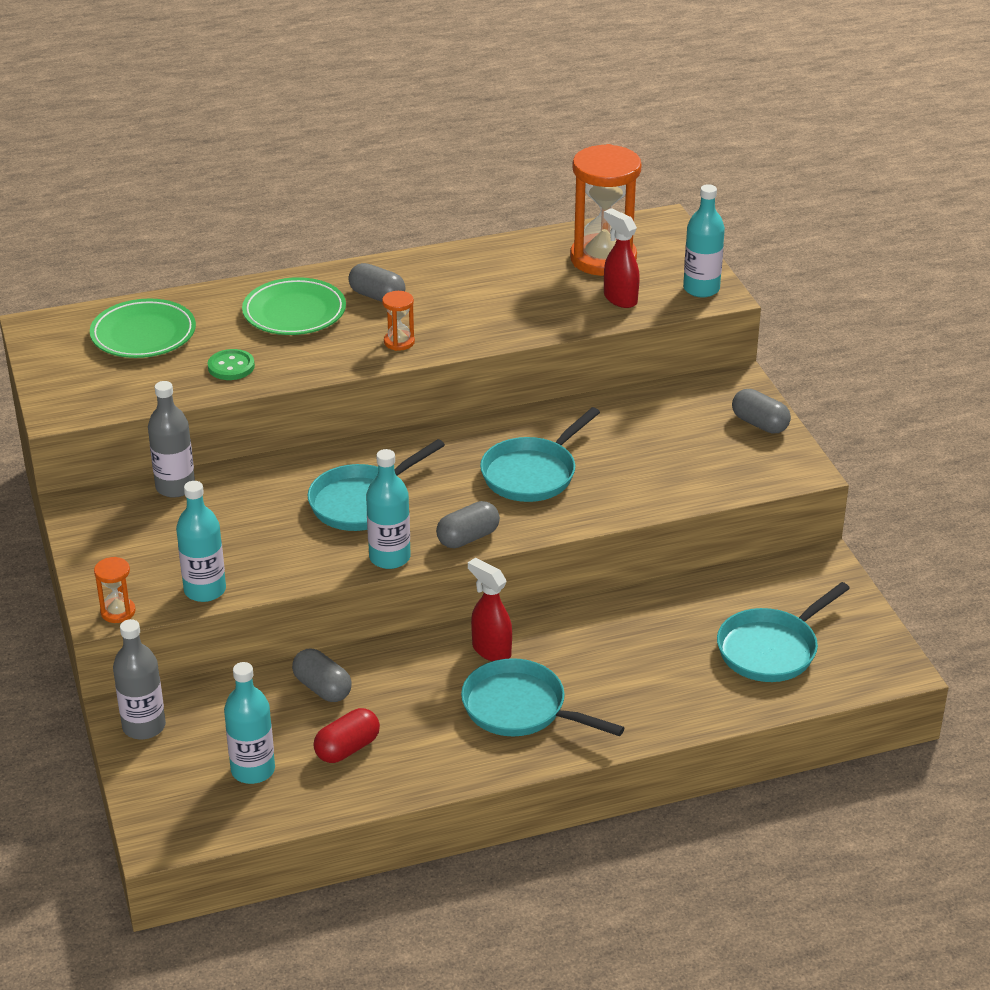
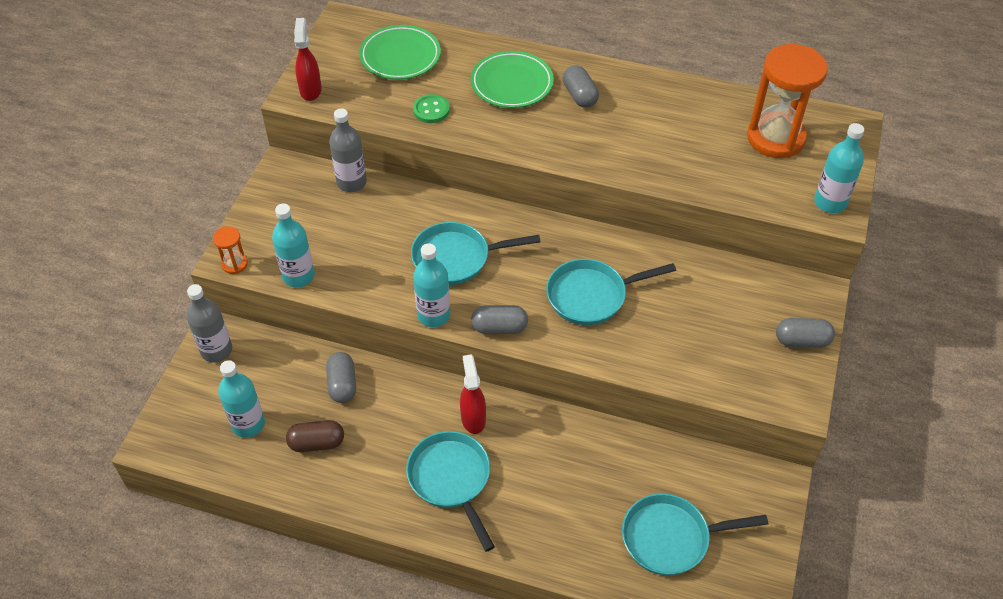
camera: 35 degrees right, 15 degrees up
red capsule [313,708,380,763] -> brown capsule [286,420,344,452]
orange hourglass [382,291,415,351] -> none
red spray bottle [604,208,640,308] -> red spray bottle moved to [294,18,322,101]
grey capsule [732,389,791,433] -> grey capsule turned 75 degrees counterclockwise [776,318,835,348]

